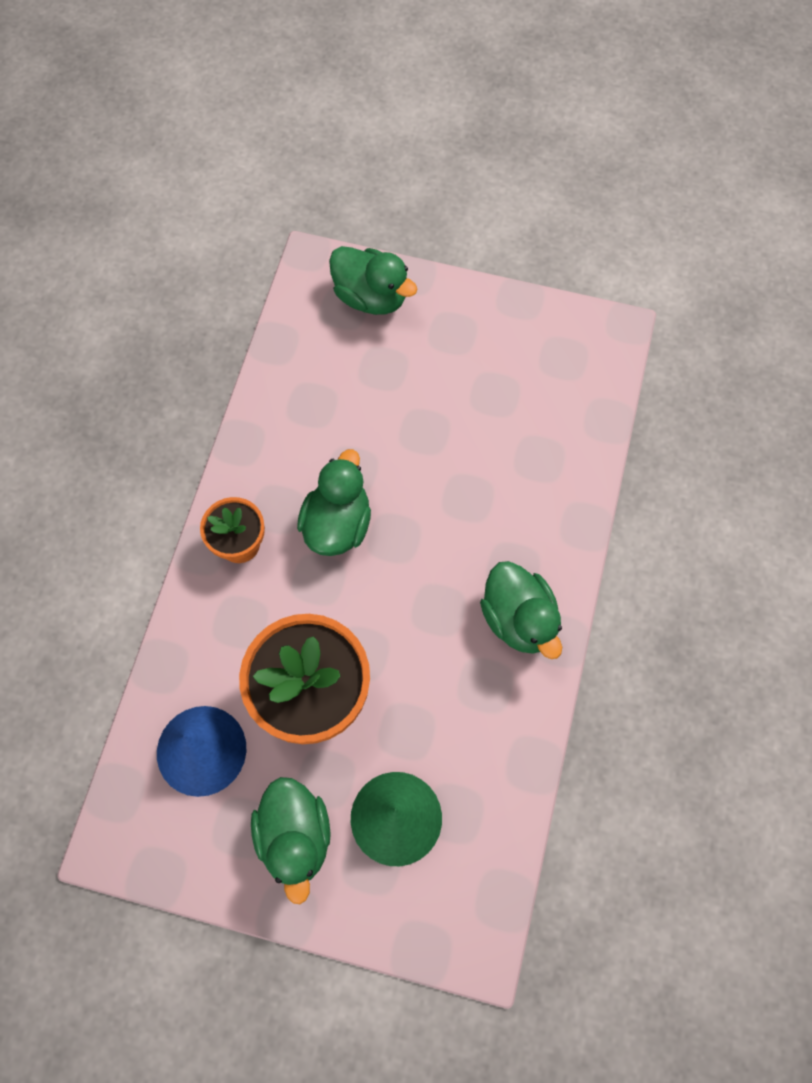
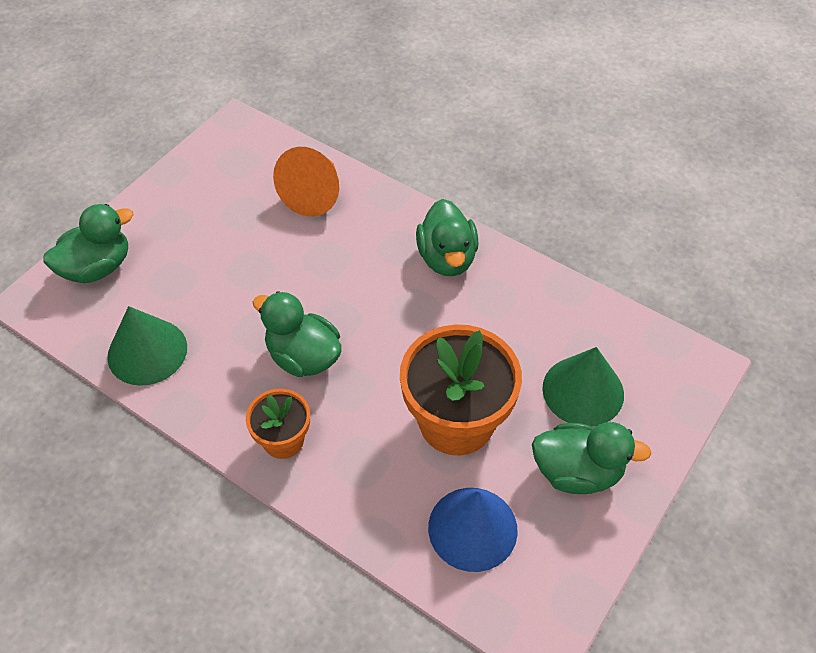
camera: 70 degrees left, 15 degrees down
green duck [480,561,562,659] -> green duck turned 90 degrees clockwise [416,199,479,276]
none -> green cone [107,306,187,386]
none -> orange cone [273,147,339,217]

